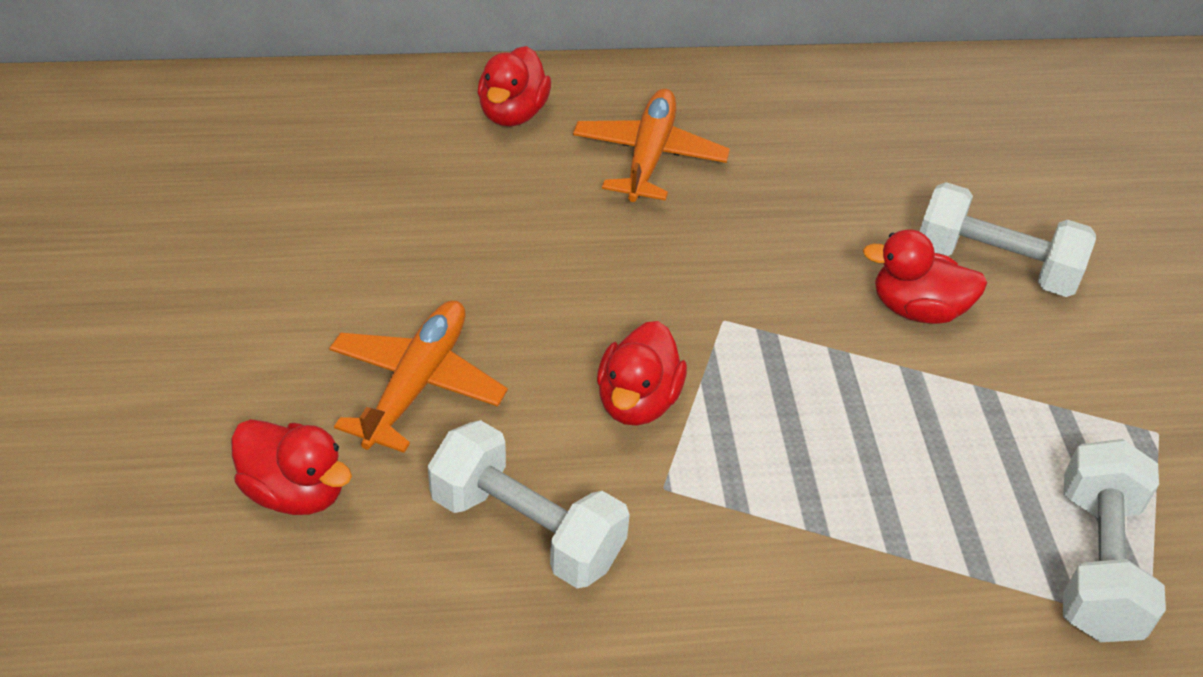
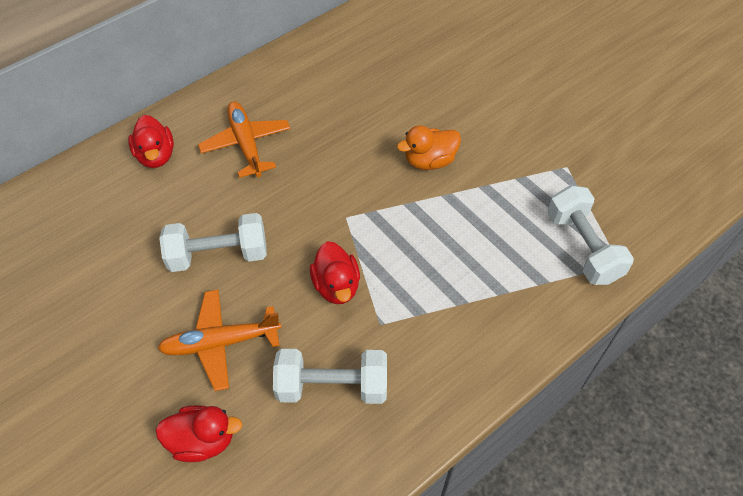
camera: 30 degrees left, 10 degrees up
orange plane [329,300,508,453] -> orange plane turned 90 degrees counterclockwise [157,290,281,391]
red duck [863,229,987,324] -> orange duck [397,125,461,170]
white dumbbell [920,182,1096,297] -> white dumbbell moved to [159,213,267,272]

